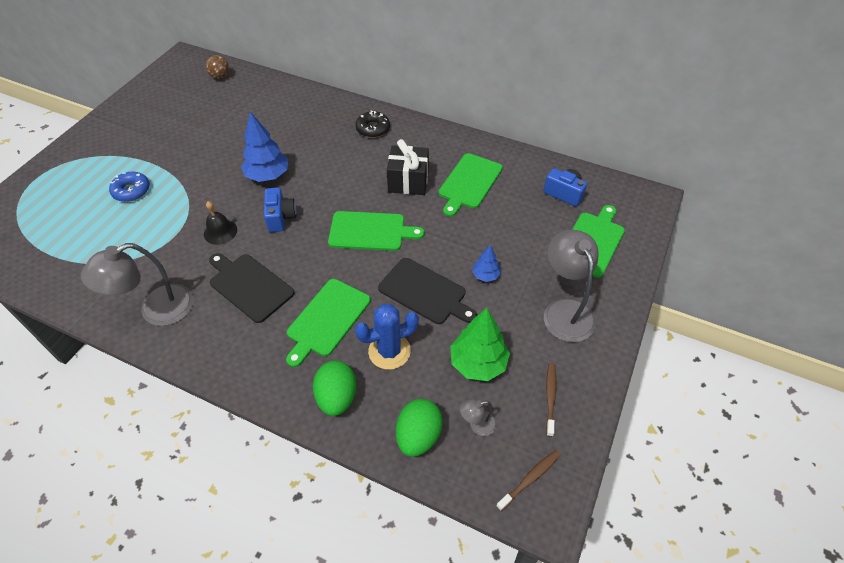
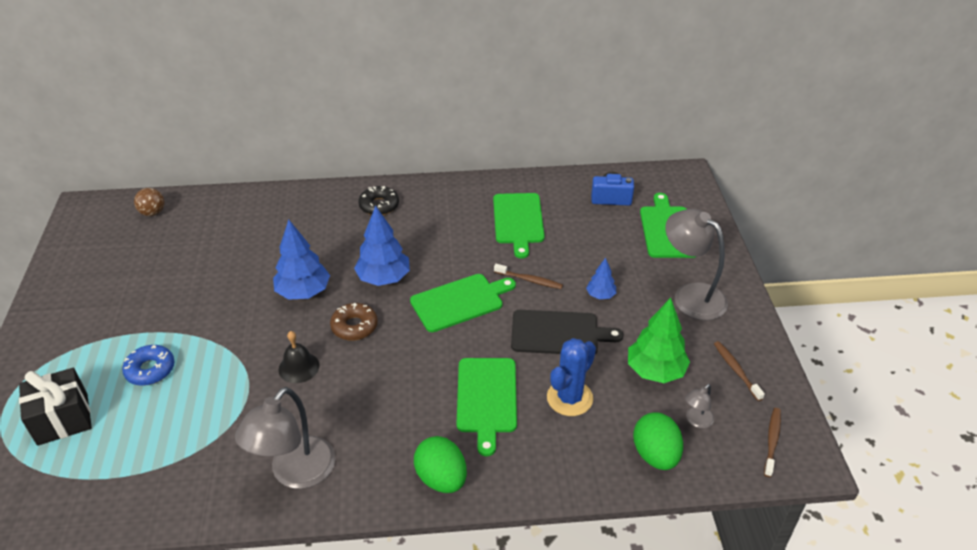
camera: 30 degrees left, 10 degrees down
black cutting board [209,253,294,323] -> none
blue camera [264,187,296,232] -> brown donut [330,303,378,341]
green egg [313,360,357,416] -> green egg moved to [414,436,467,493]
black gift [387,139,429,195] -> black gift moved to [19,368,92,446]
none -> blue tree [354,206,410,286]
none -> brown toothbrush [494,264,563,289]

